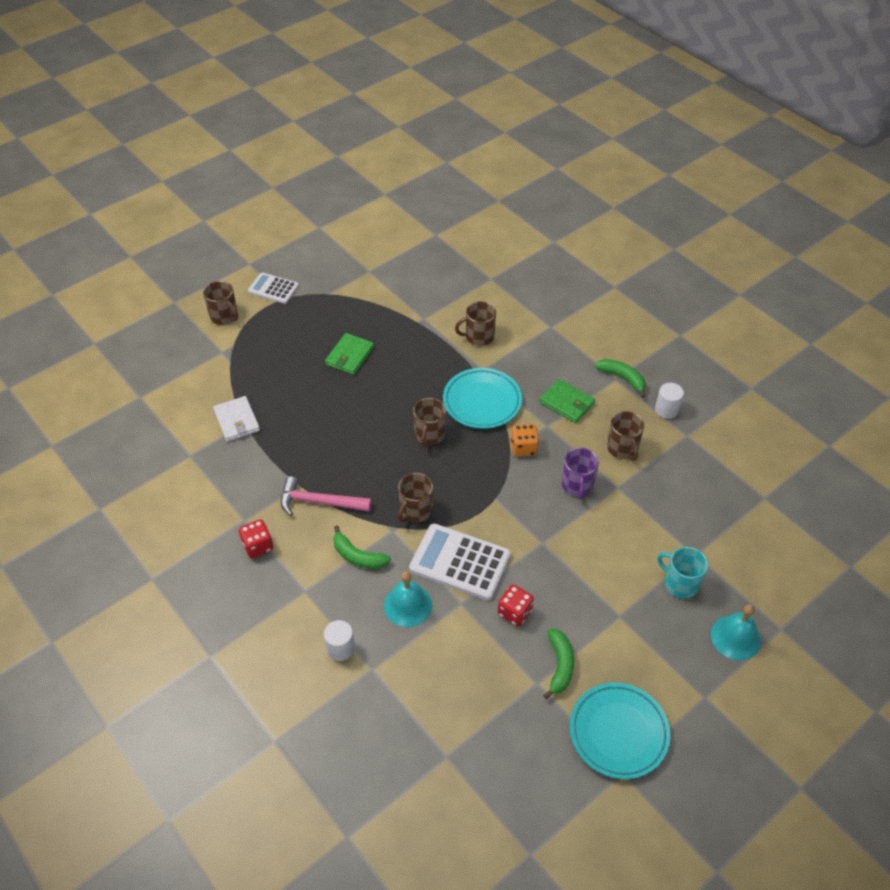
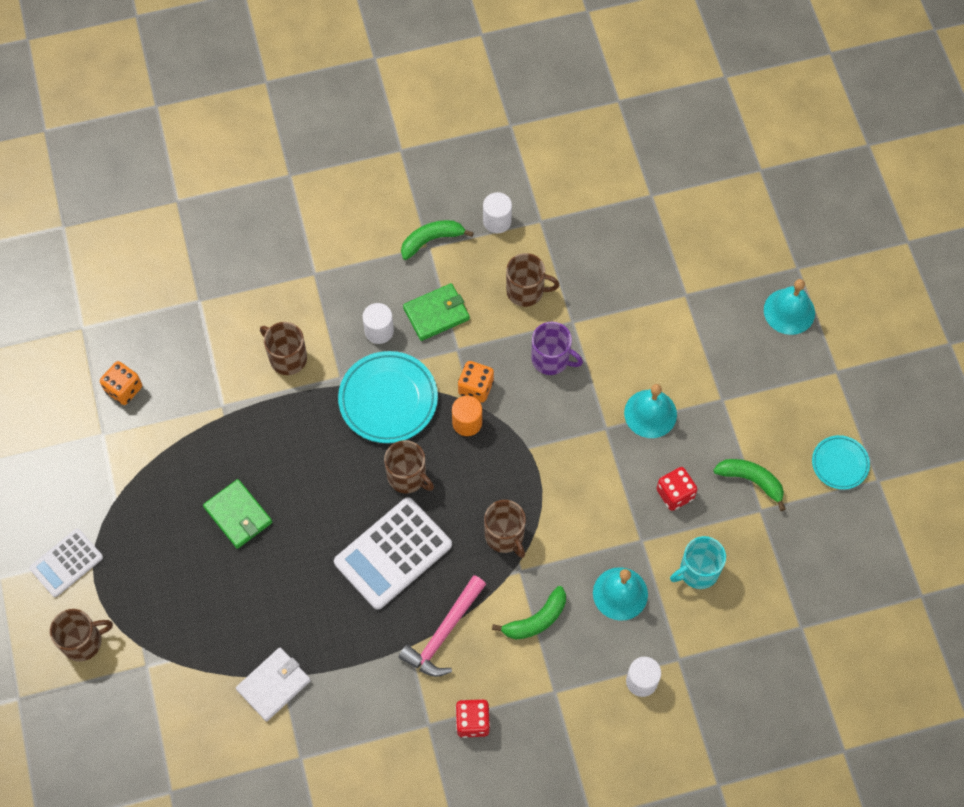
camera: 65 degrees left, 15 degrees up
white wallet [213,396,260,442] -> white wallet turned 45 degrees counterclockwise [236,647,311,721]
white calculator [409,523,511,600] -> white calculator moved to [334,497,452,610]
brown mug [455,301,496,346] -> brown mug turned 120 degrees clockwise [260,322,307,375]
turquoise plate [570,682,670,779] -> turquoise plate [812,435,870,490], size x0.57
turquoise mug [657,547,708,599] -> turquoise mug moved to [670,536,726,589]
none -> orange dice [100,361,142,405]
none -> white cylinder [363,303,394,344]
none -> orange cylinder [452,396,482,436]
none -> turquoise bell [624,384,677,438]

